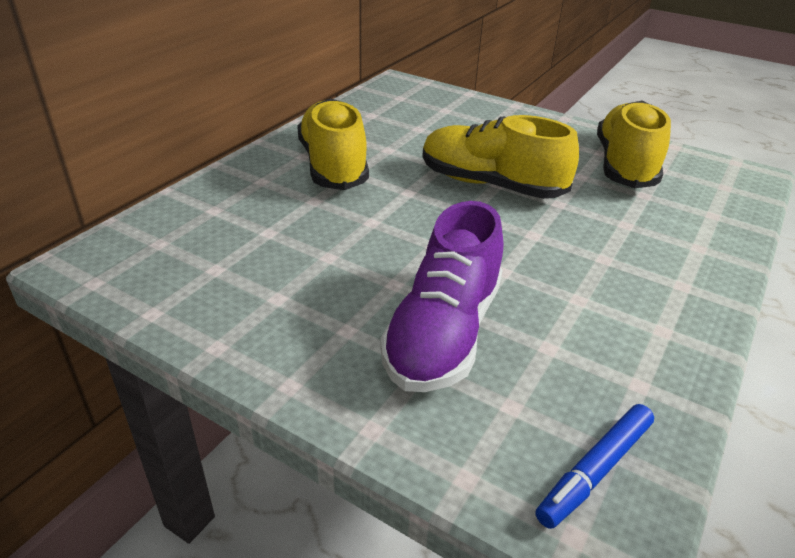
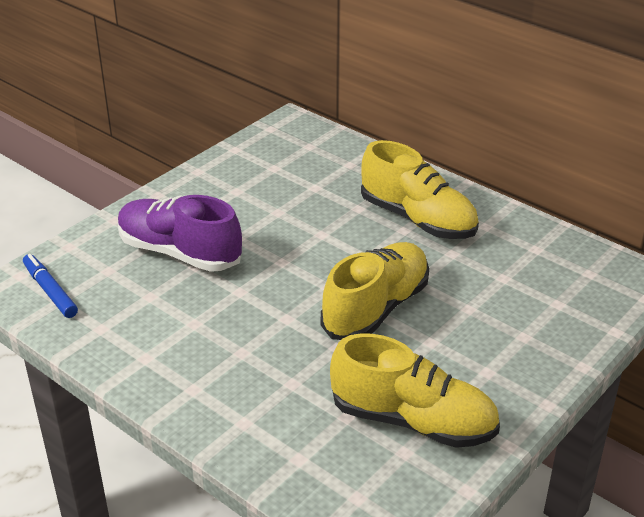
camera: 100 degrees right, 0 degrees up
yellow shoe [297,98,369,190] -> yellow shoe turned 45 degrees clockwise [361,140,479,239]

